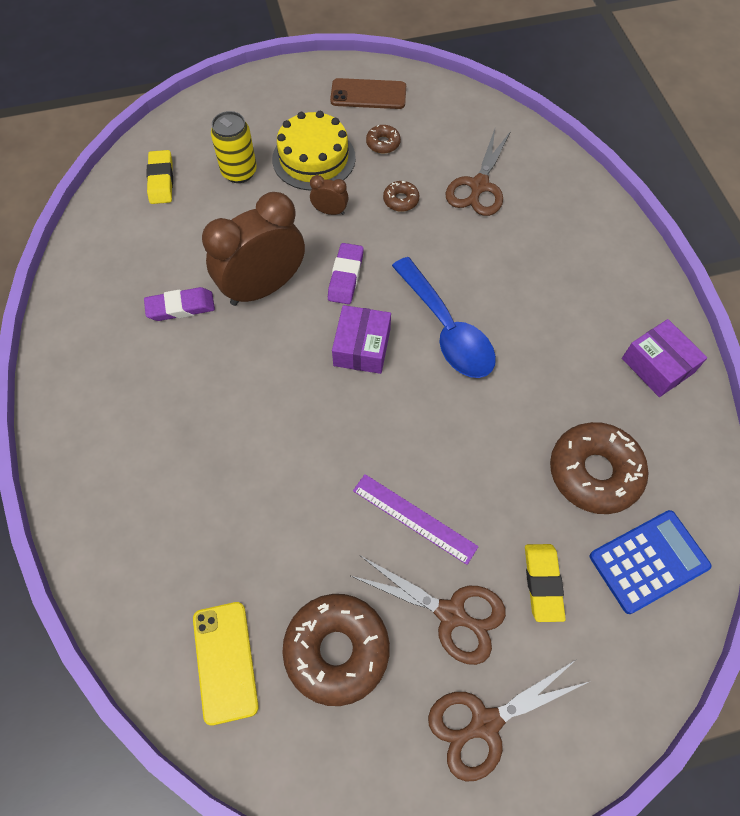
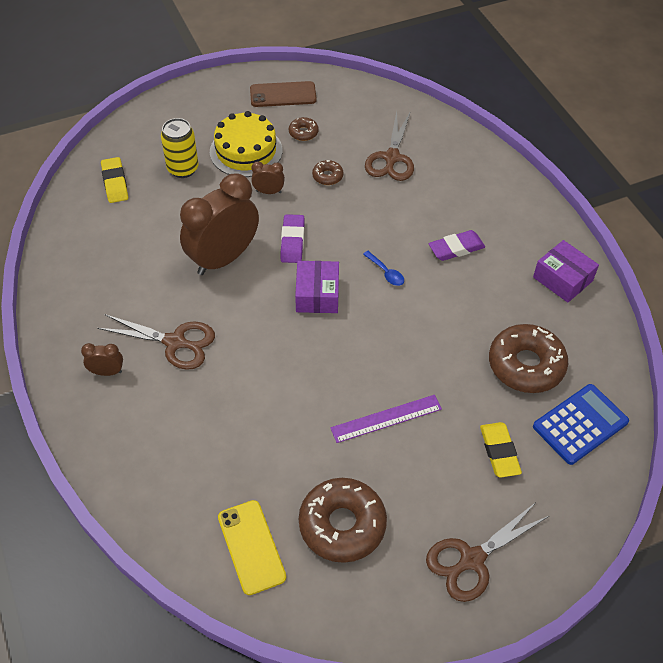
camera: 10 degrees left, 10 degrees down
purple eraser [144,287,215,321] -> purple eraser moved to [429,230,485,261]
brown scissors [351,556,506,665] -> brown scissors moved to [97,314,215,370]
purple ruler [353,474,479,565] -> purple ruler turned 45 degrees counterclockwise [330,395,442,443]
blue spoon [392,257,496,378] -> blue spoon [363,251,404,286], size x0.41
none -> brown clock [81,343,123,376]

